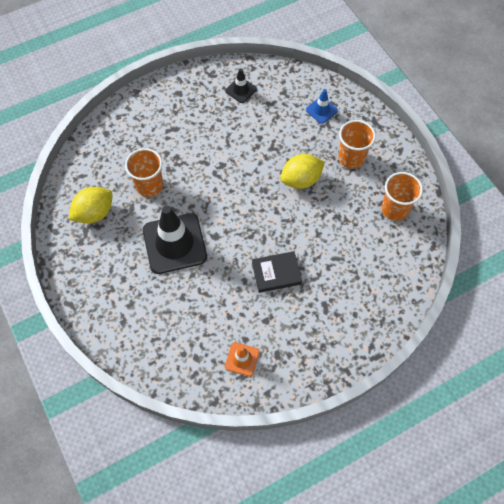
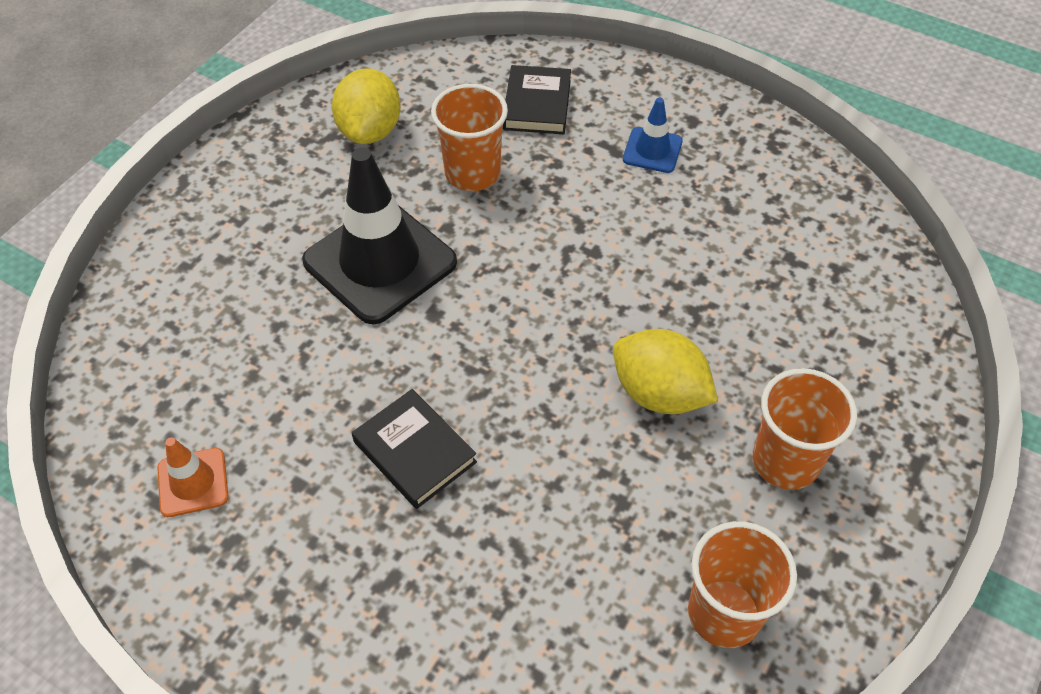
camera: 60 degrees right, 10 degrees down
yellow lemon [69,187,113,224] -> yellow lemon turned 75 degrees clockwise [332,68,401,144]
black traffic cone [225,68,257,103] -> none
blue traffic cone [306,89,338,124] -> blue traffic cone moved to [623,98,683,173]
none -> black book [503,65,571,134]

